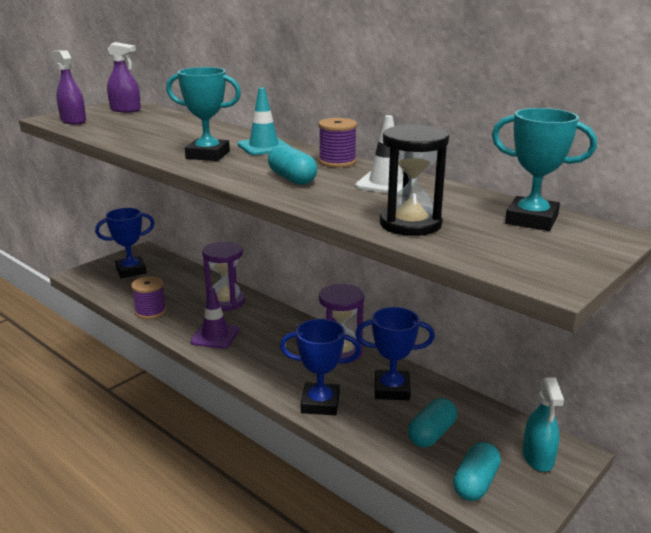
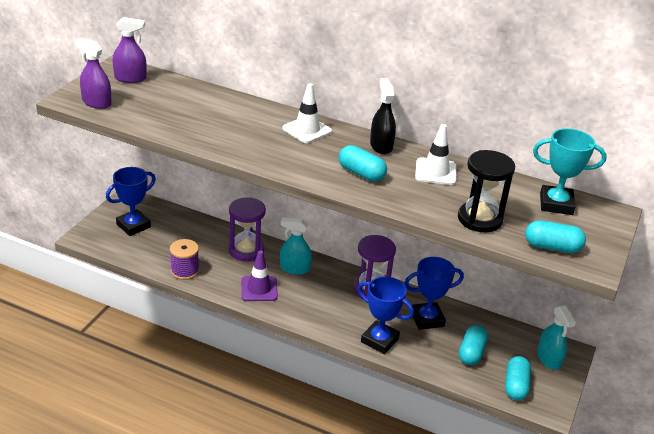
camera: 20 degrees left, 10 degrees up
turquoise trophy [166,67,241,161] -> none
turquoise traffic cone [238,88,291,155] -> white traffic cone [282,83,332,143]
blue trophy [280,319,361,415] -> blue trophy turned 45 degrees clockwise [358,276,414,354]
purple spool [319,118,357,167] -> black spray bottle [370,78,396,154]
none -> turquoise spray bottle [280,217,312,275]
none -> turquoise capsule [525,220,586,253]

